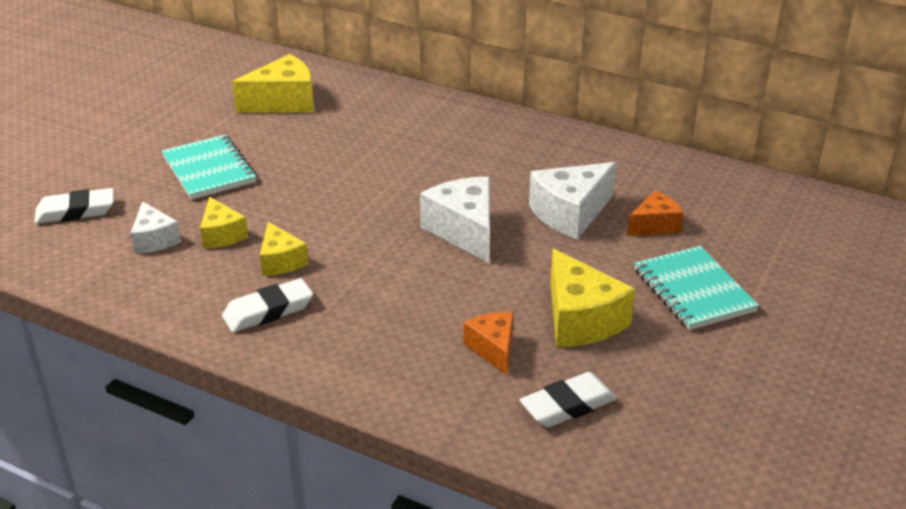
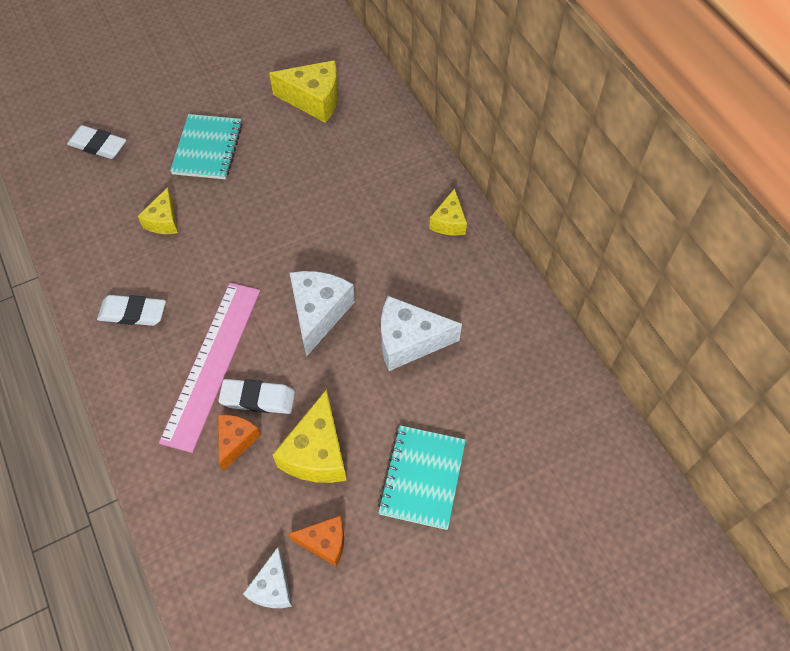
camera: 35 degrees right, 25 degrees up
white cheese [131,201,181,254] -> white cheese moved to [243,547,292,608]
yellow cheese [260,222,308,276] -> yellow cheese moved to [429,188,467,235]
white eraser [520,372,617,427] -> white eraser moved to [218,379,295,414]
orange cheese [627,190,684,236] -> orange cheese moved to [288,515,344,567]
none -> pink ruler [159,283,260,453]

